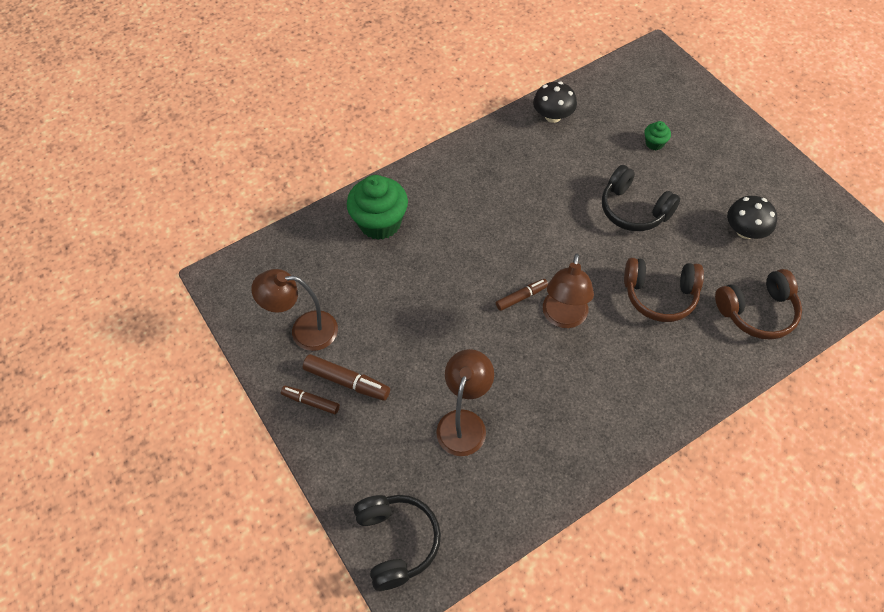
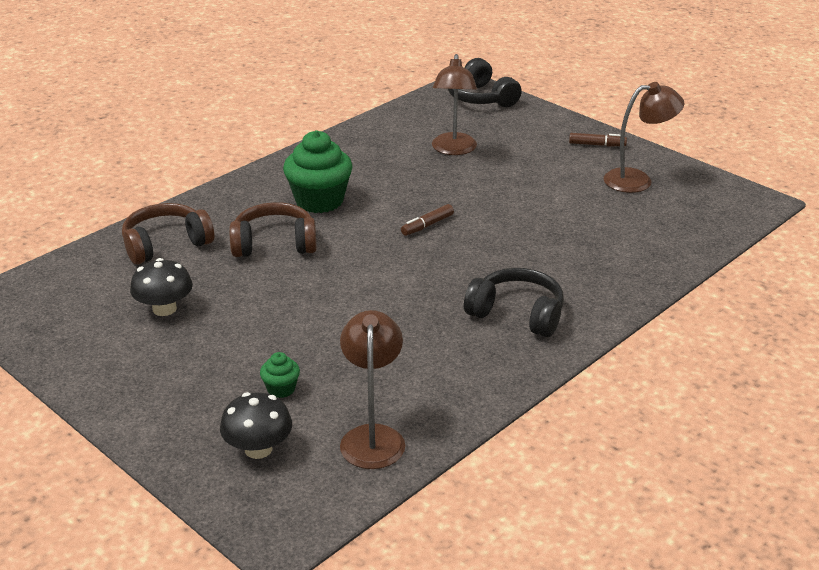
camera: 165 degrees right, 25 degrees down
brown marker [303,354,390,401] -> none
green cupcake [347,175,408,240] -> green cupcake moved to [283,130,353,213]
black mushroom [533,82,577,123] -> black mushroom moved to [220,392,292,459]
brown lamp [543,253,594,328] -> brown lamp moved to [340,310,405,469]
black headphones [602,165,680,231] -> black headphones moved to [464,268,564,337]

